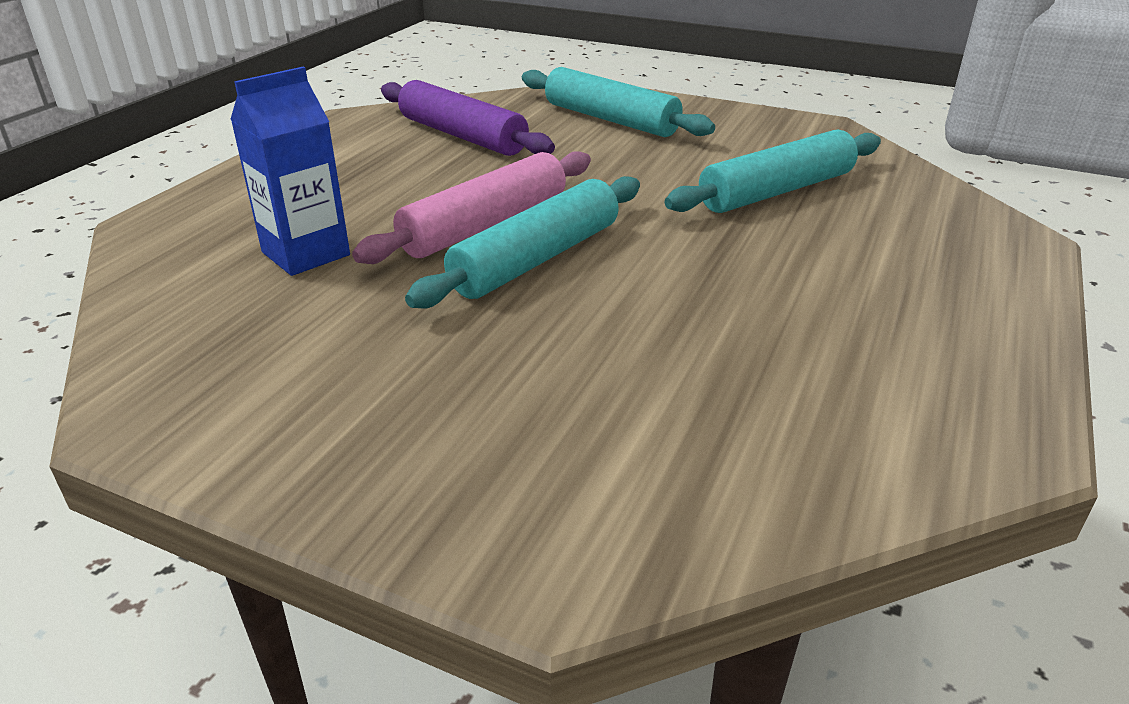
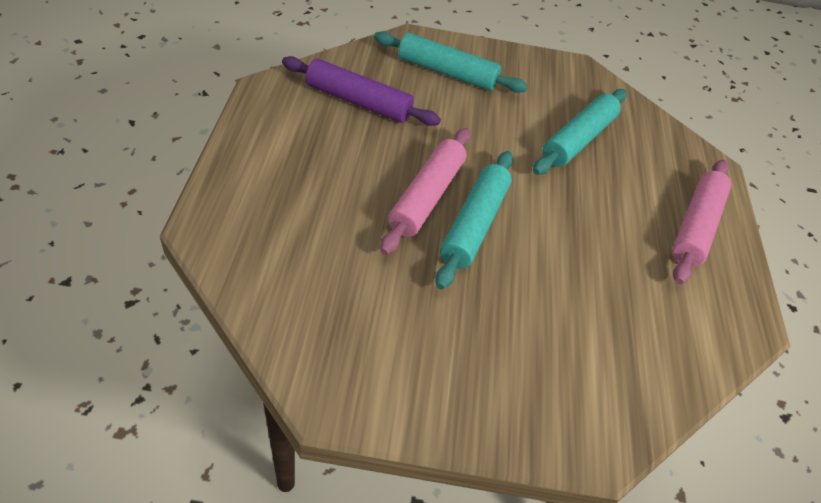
camera: 25 degrees left, 15 degrees up
blue carton [230,67,350,276] -> none
none -> pink rolling pin [672,160,731,284]

